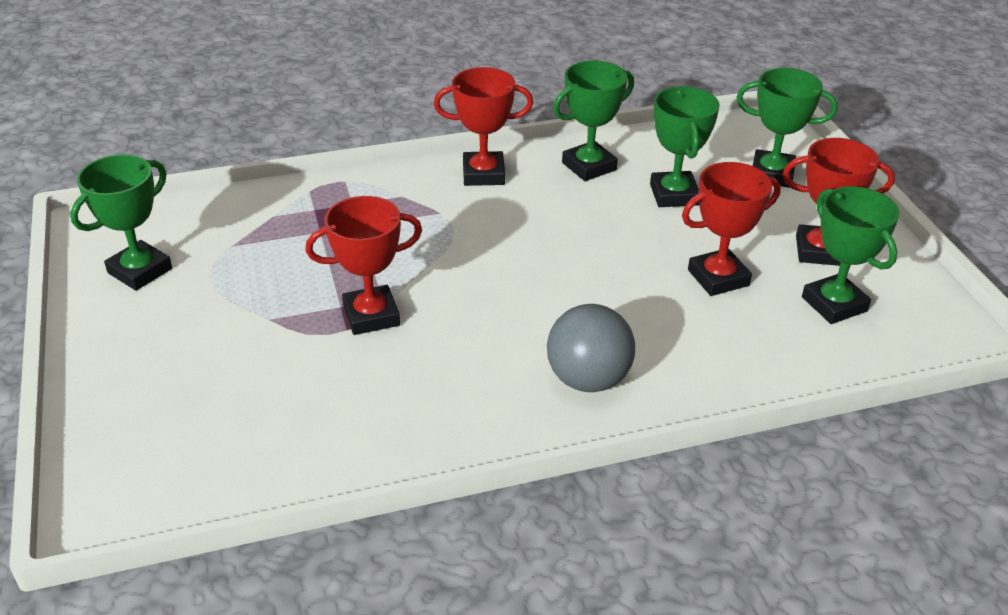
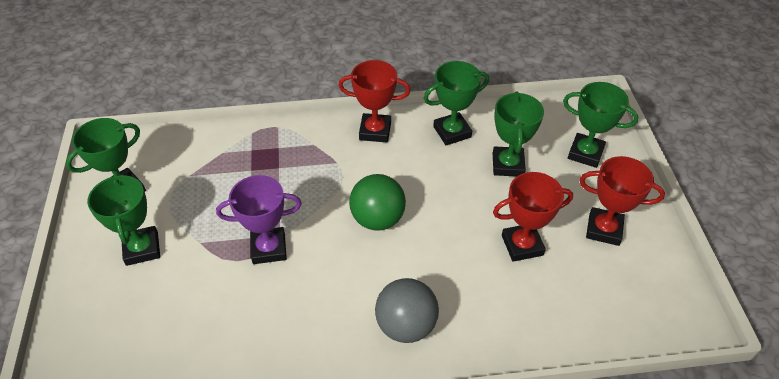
camera: 10 degrees right, 10 degrees up
red trophy [305,196,422,335] -> purple trophy [216,175,302,264]
green trophy [802,186,900,324] -> green trophy moved to [87,173,160,266]
none -> green ball [349,174,406,231]

